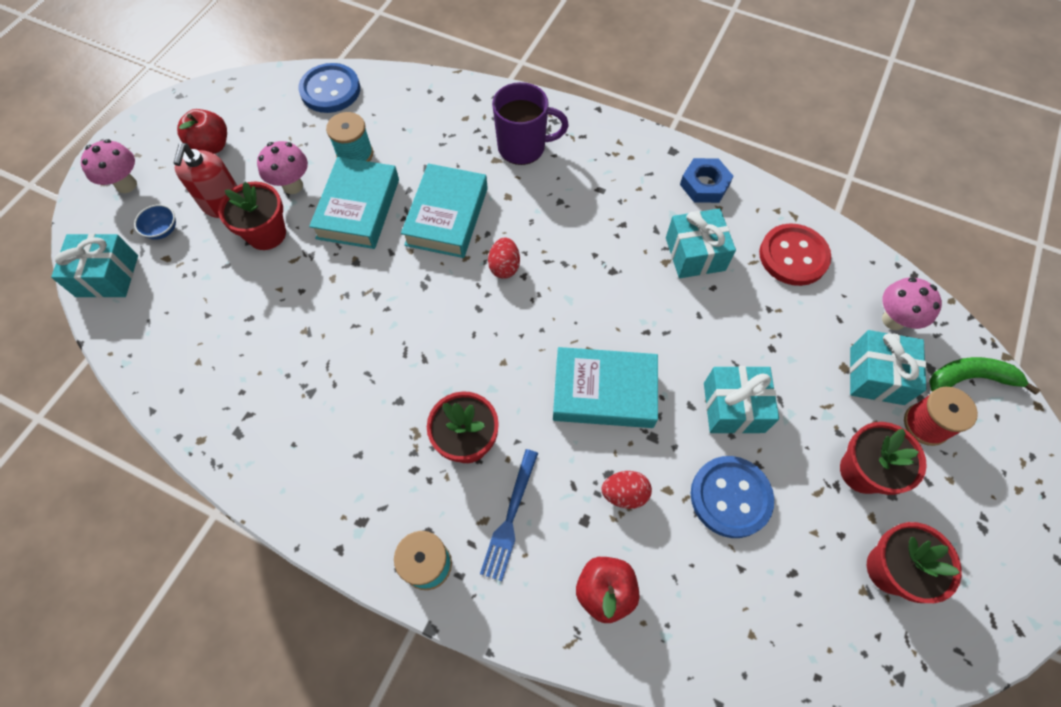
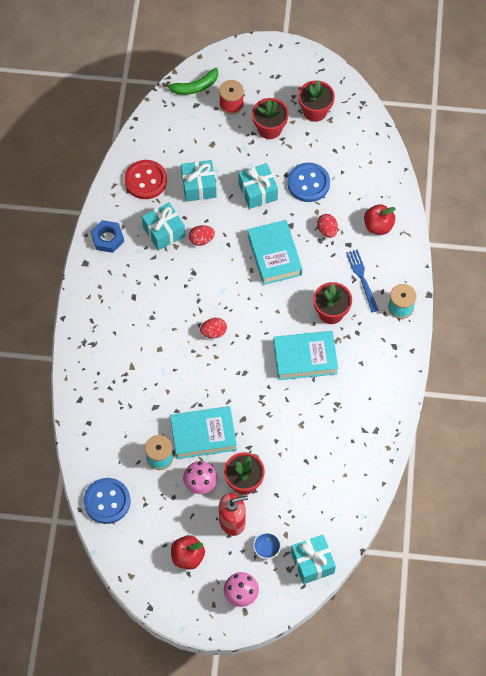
camera: 110 degrees left, 0 degrees up
turquoise book [401,163,488,258] -> turquoise book moved to [273,331,338,380]
blue fork [480,449,538,581] -> blue fork turned 105 degrees counterclockwise [346,249,379,312]
purple mug [492,82,569,165] -> none
turquoise gift [850,330,927,405] -> turquoise gift moved to [181,160,217,202]
pink mushroom [882,277,942,330] -> none
green banana [929,357,1040,395] -> green banana turned 90 degrees counterclockwise [162,68,218,95]
none -> red egg [189,225,215,246]

